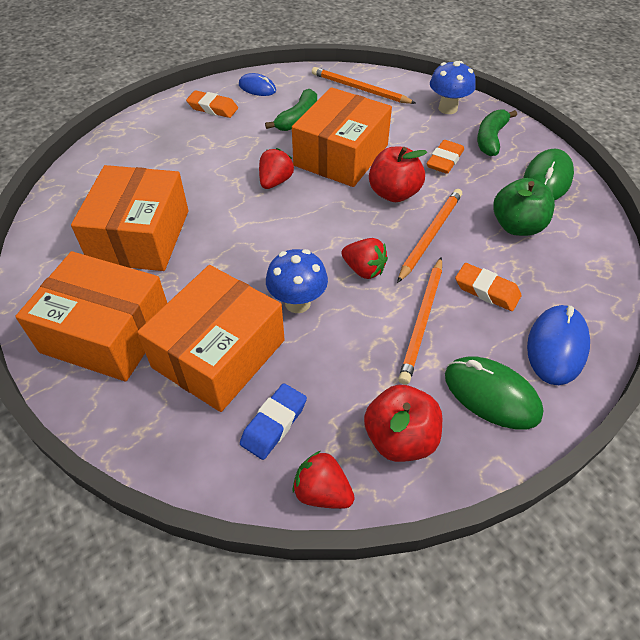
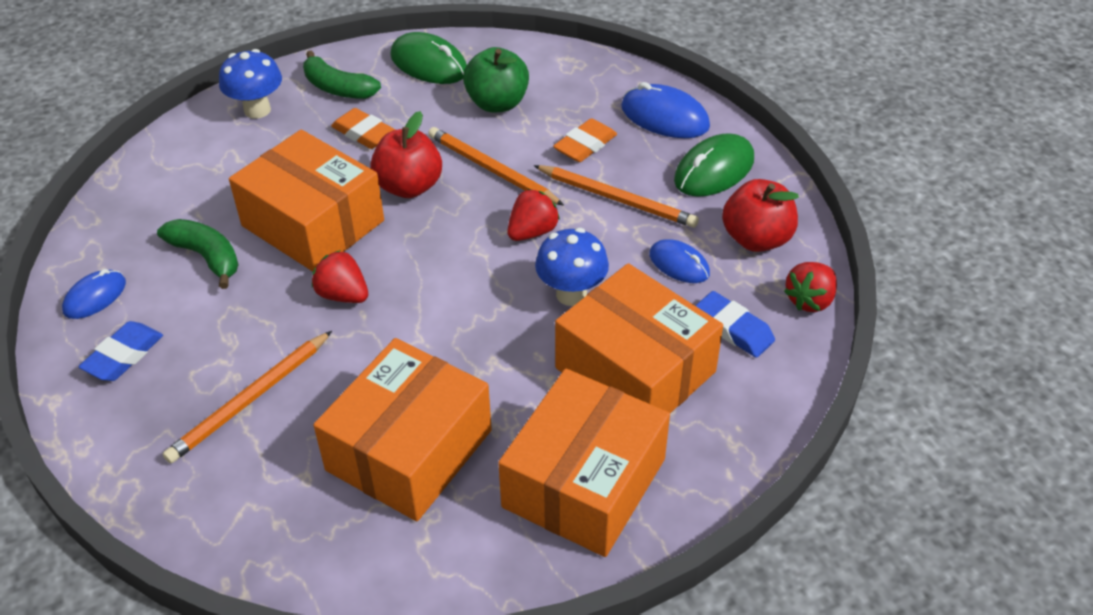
camera: 80 degrees left, 5 degrees down
orange box [71,165,188,271] -> orange box turned 75 degrees counterclockwise [313,338,492,521]
orange eraser [186,90,238,118] -> blue eraser [78,321,163,381]
orange pencil [312,67,416,104] -> orange pencil moved to [163,331,332,464]
none -> blue mouse [649,239,710,283]

